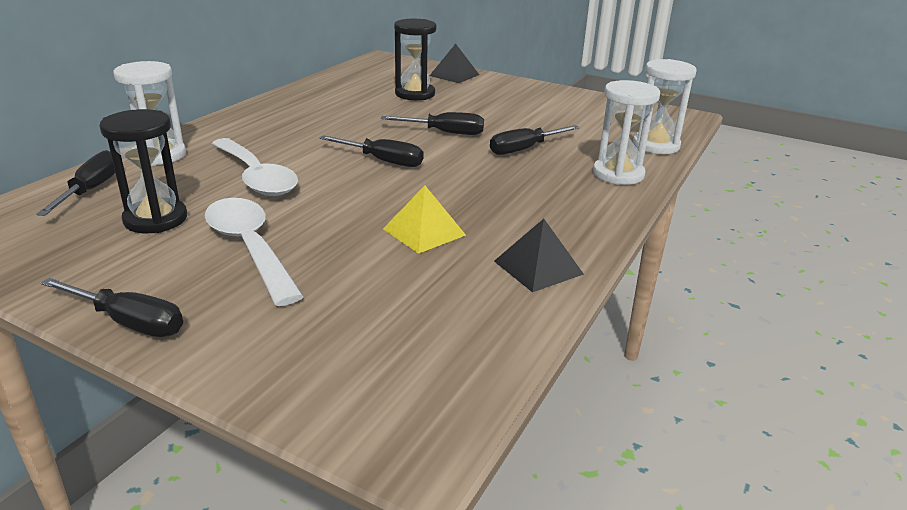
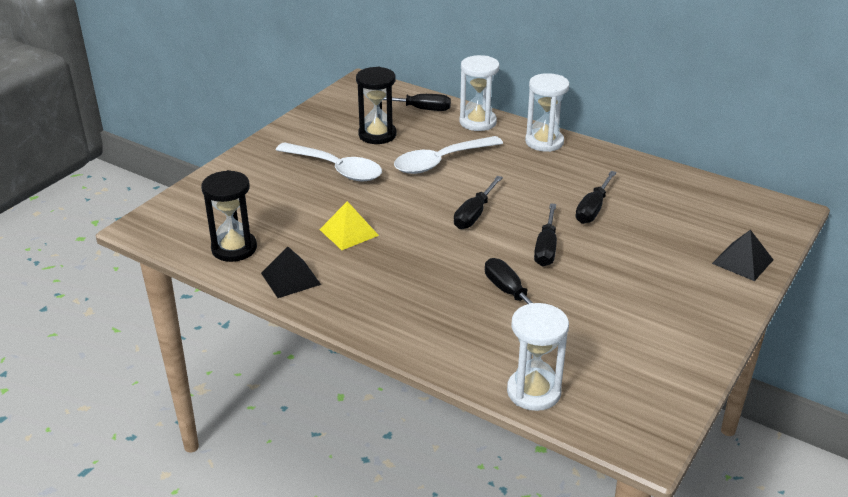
camera: 95 degrees right, 5 degrees up
black screwdriver [41,278,183,337] -> black screwdriver moved to [575,171,616,224]
white spoon [205,198,304,306] -> white spoon turned 60 degrees clockwise [276,142,382,181]
black hourglass [394,19,436,100] -> black hourglass moved to [201,170,257,262]
white hourglass [593,80,660,185] -> white hourglass moved to [525,73,570,152]

